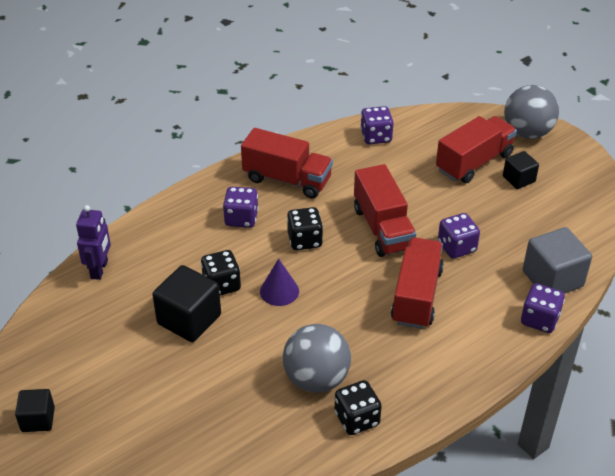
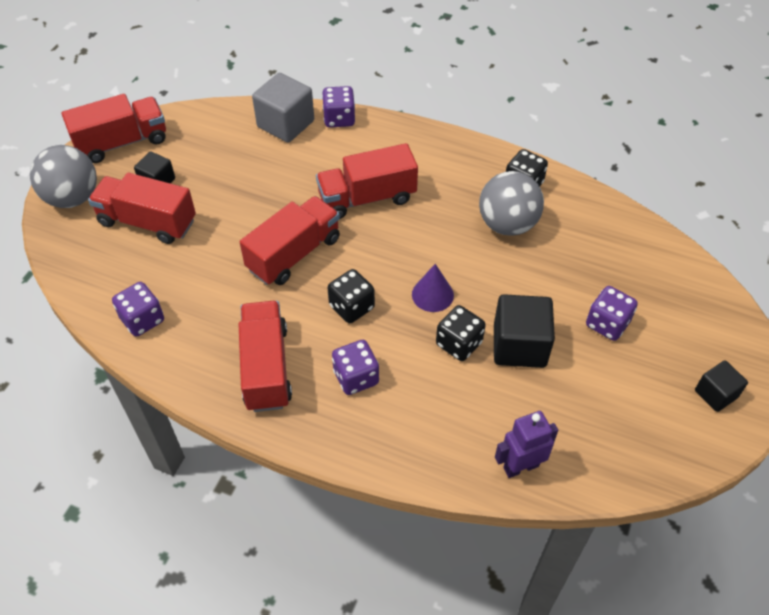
camera: 120 degrees left, 10 degrees up
purple dice [438,213,480,259] -> purple dice moved to [586,286,638,341]
none -> red truck [61,94,166,163]

